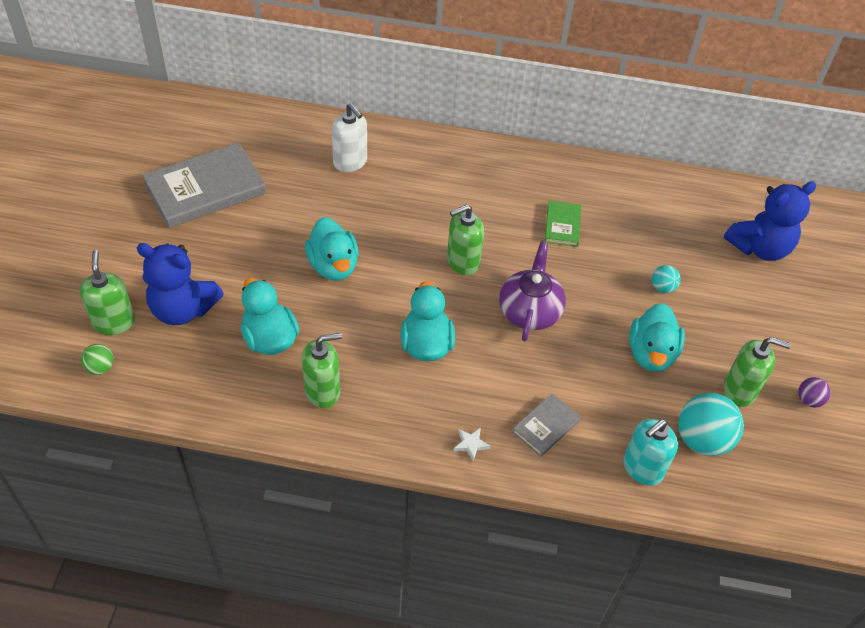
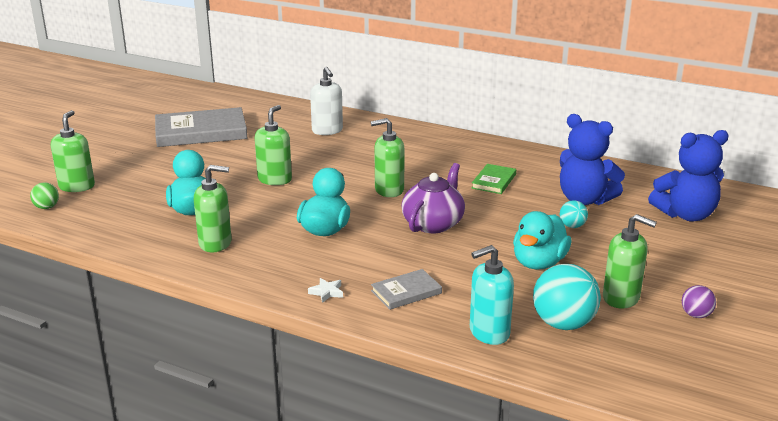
camera: 20 degrees right, 25 degrees down
blue teddy bear [137,243,224,325] -> blue teddy bear moved to [560,114,625,205]
turquoise duck [305,217,359,281] -> green soap dispenser [255,105,292,185]

